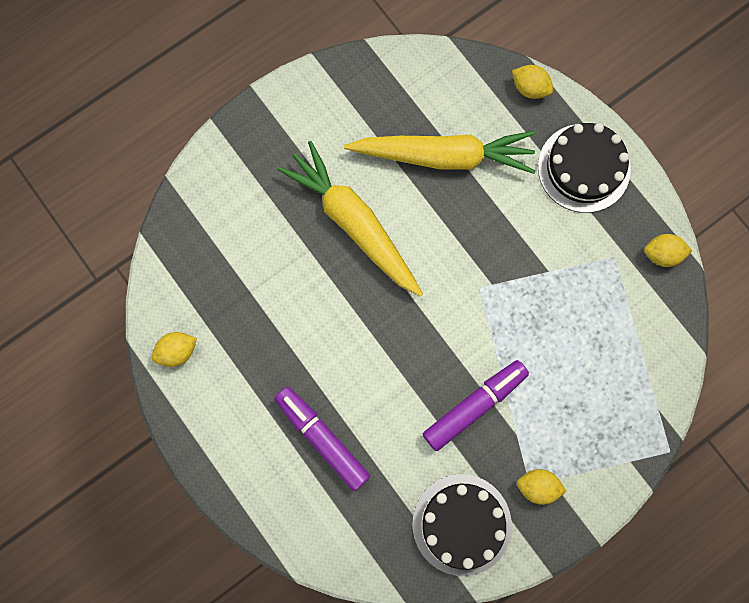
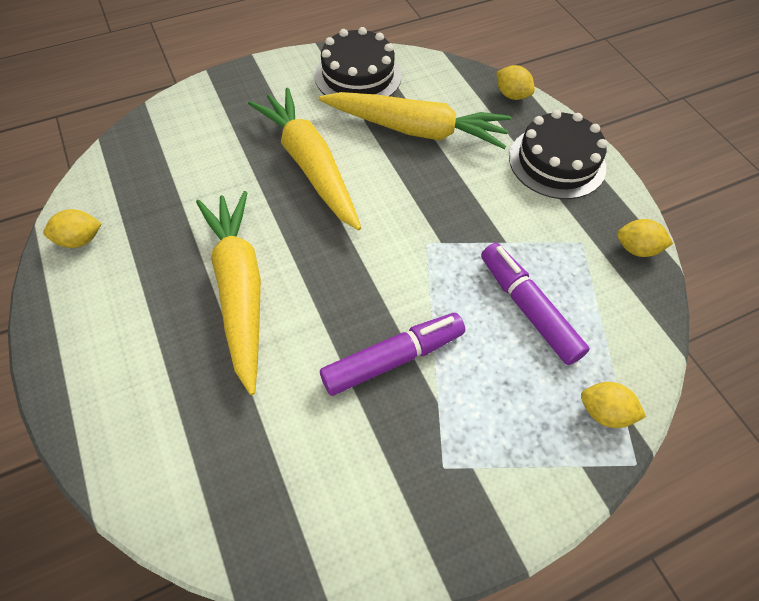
camera: 10 degrees right, 20 degrees down
purple marker [274,387,370,491] -> purple marker moved to [481,243,590,365]
black cake [412,474,512,576] -> black cake moved to [314,27,402,96]
yellow lemon [517,469,567,505] -> yellow lemon moved to [581,382,646,428]
none -> yellow carrot [196,191,261,395]

